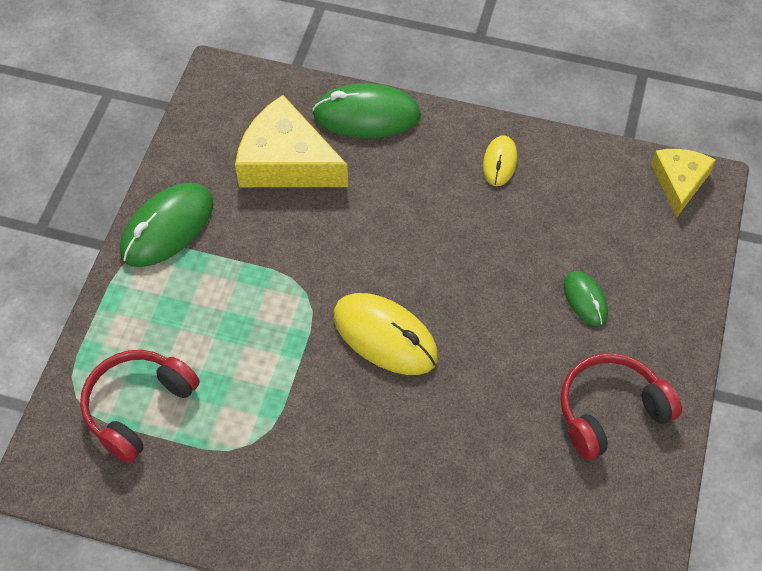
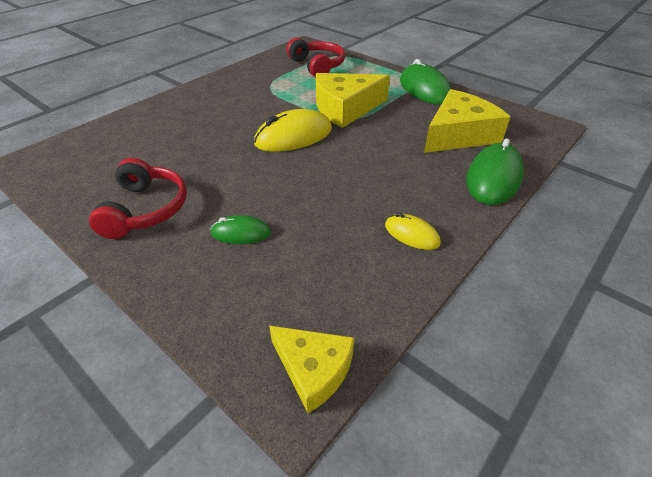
camera: 115 degrees right, 15 degrees down
none -> yellow cheese [316,73,390,128]

